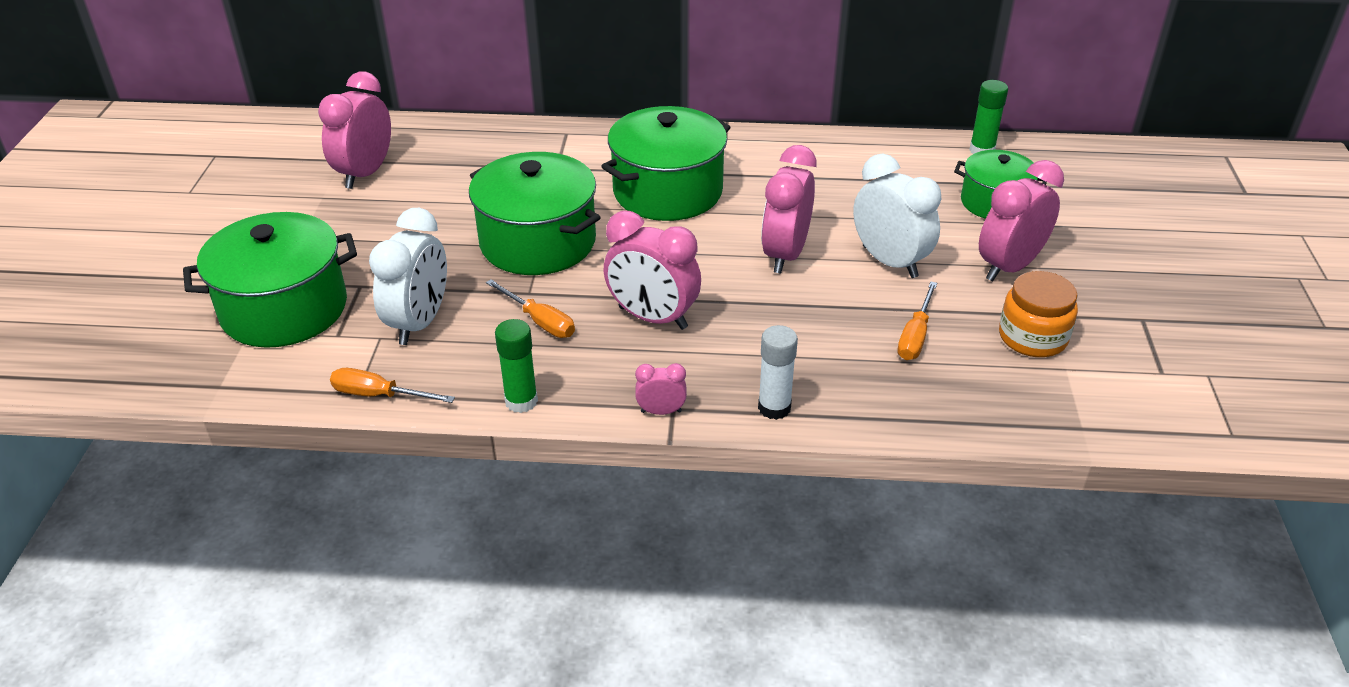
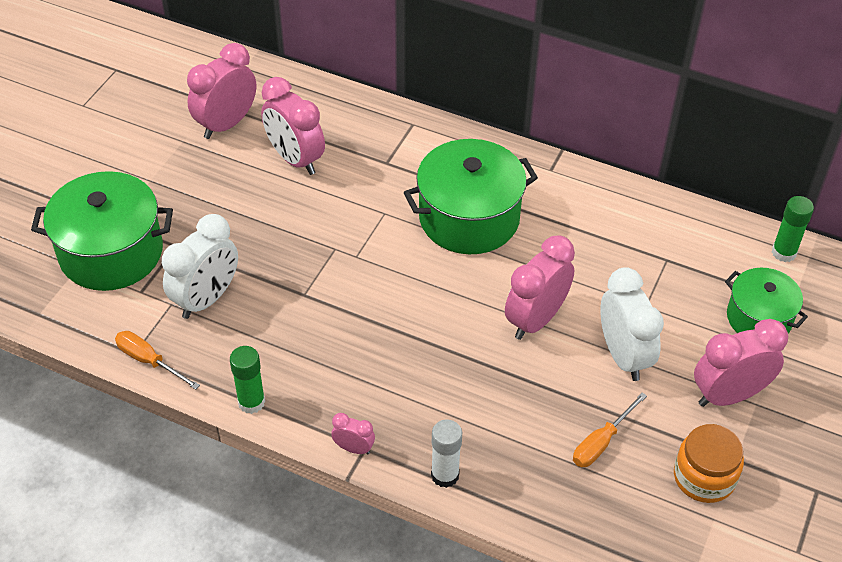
camera: 20 degrees right, 10 degrees up
green pot [469,152,601,275] -> none
orange screwdriver [486,279,575,338] -> none
pink clock [603,211,701,330] -> pink clock moved to [261,77,325,175]

